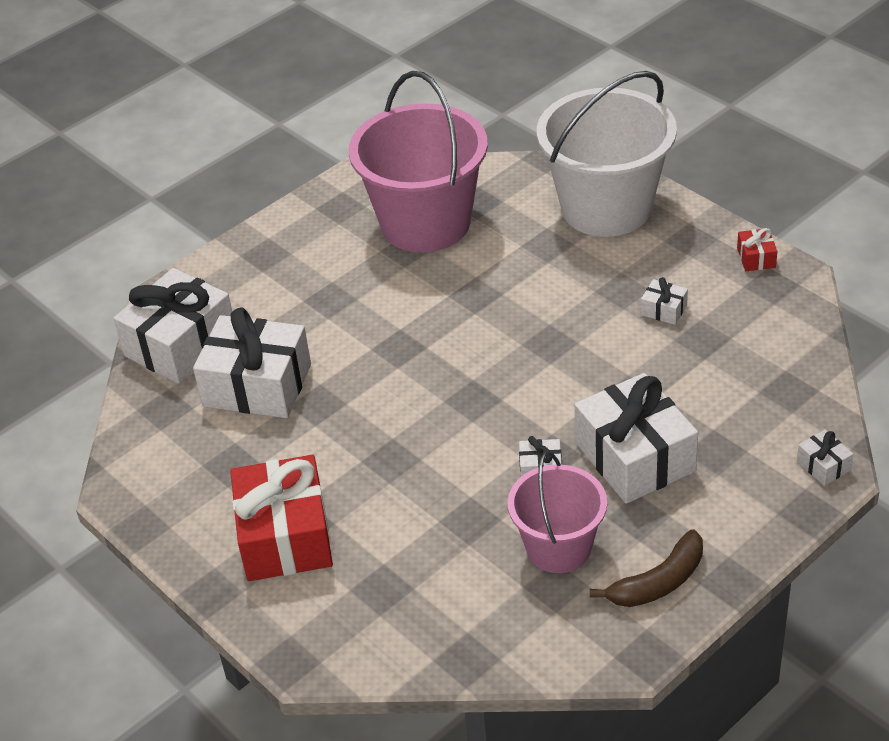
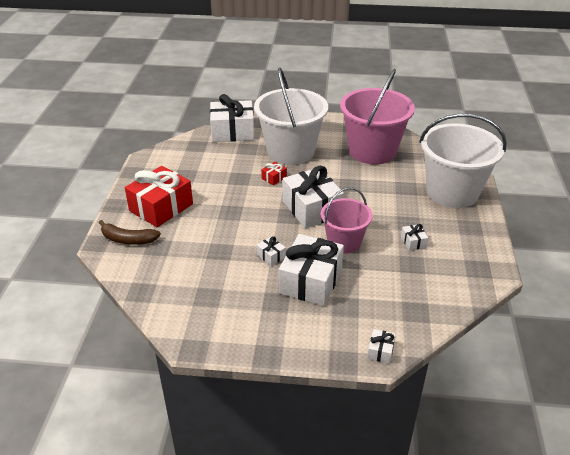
camera: 45 degrees right, 5 degrees down
white gift [193,307,311,418] -> white gift moved to [283,166,344,228]
pink bucket [508,451,607,573] -> pink bucket moved to [321,187,373,254]
brown banana [590,530,703,607] -> brown banana moved to [99,220,161,245]
red gift [737,228,777,271] -> red gift moved to [261,162,287,185]
none -> white bucket [254,68,328,165]

